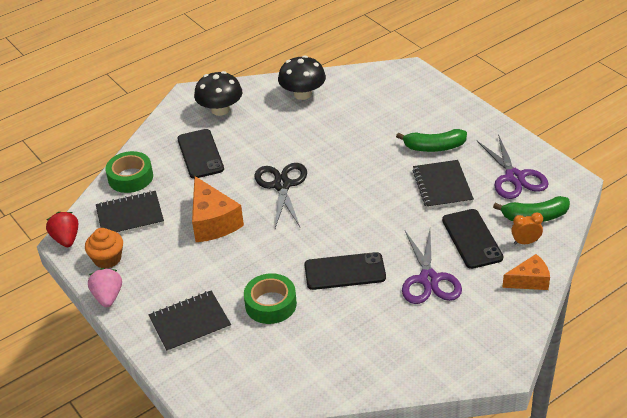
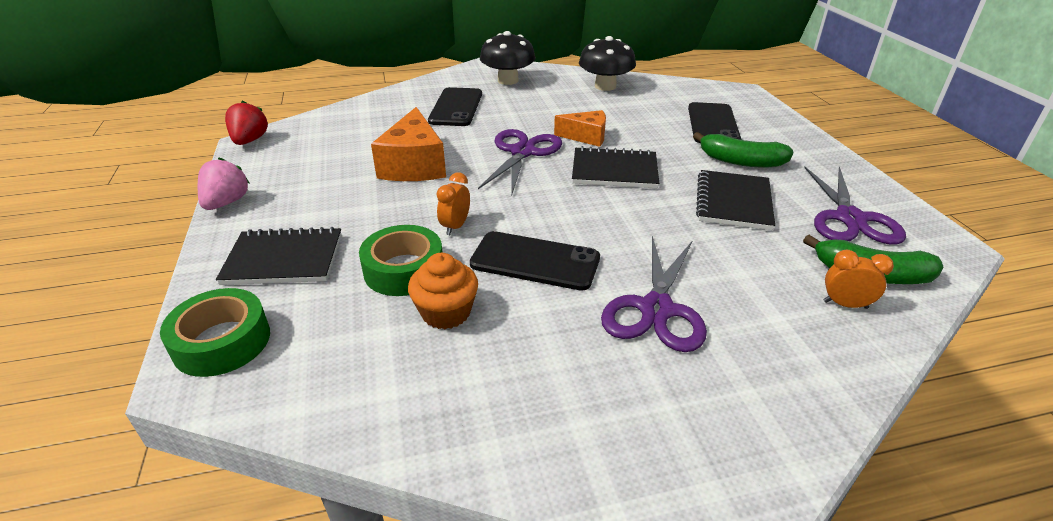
camera: 20 degrees right, 5 degrees down
orange cupcake [85,228,123,269] -> orange cupcake moved to [408,253,478,329]
black notebook [96,191,164,234] -> black notebook moved to [572,146,659,188]
green tape [105,151,153,193] -> green tape moved to [160,288,270,377]
black scissors [254,163,307,228] -> purple scissors [478,129,562,194]
black phone [442,209,503,269] -> black phone moved to [688,102,741,143]
orange cheese [502,254,550,290] -> orange cheese moved to [554,110,606,147]
none -> orange clock [437,172,470,235]

